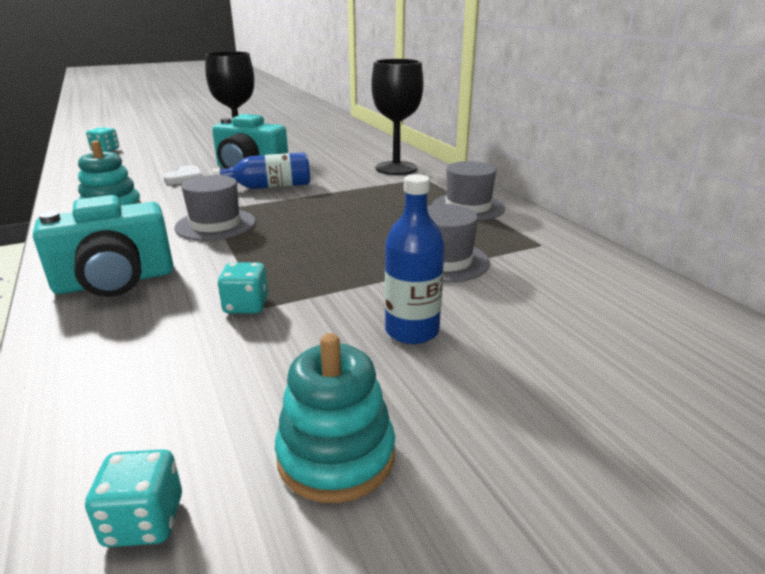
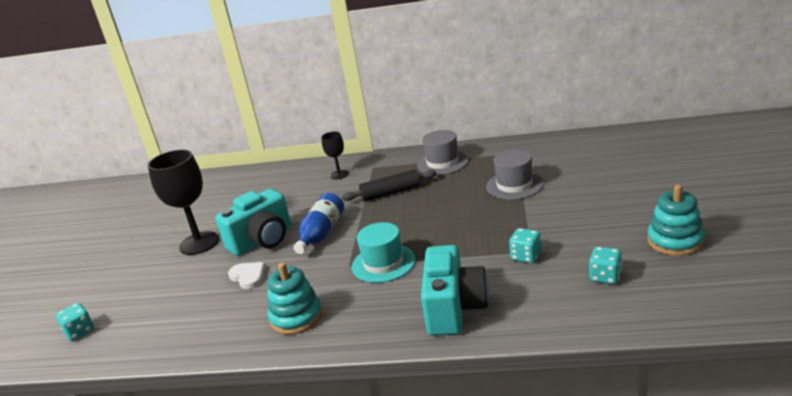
camera: 55 degrees left, 0 degrees up
turquoise dice [85,449,182,547] -> turquoise dice moved to [589,247,622,284]
grey hat [174,175,256,241] -> turquoise hat [352,222,415,283]
black goblet [371,59,423,175] -> black goblet [321,131,349,179], size x0.52
blue bottle [385,174,445,344] -> none
none -> black rolling pin [342,169,436,201]

